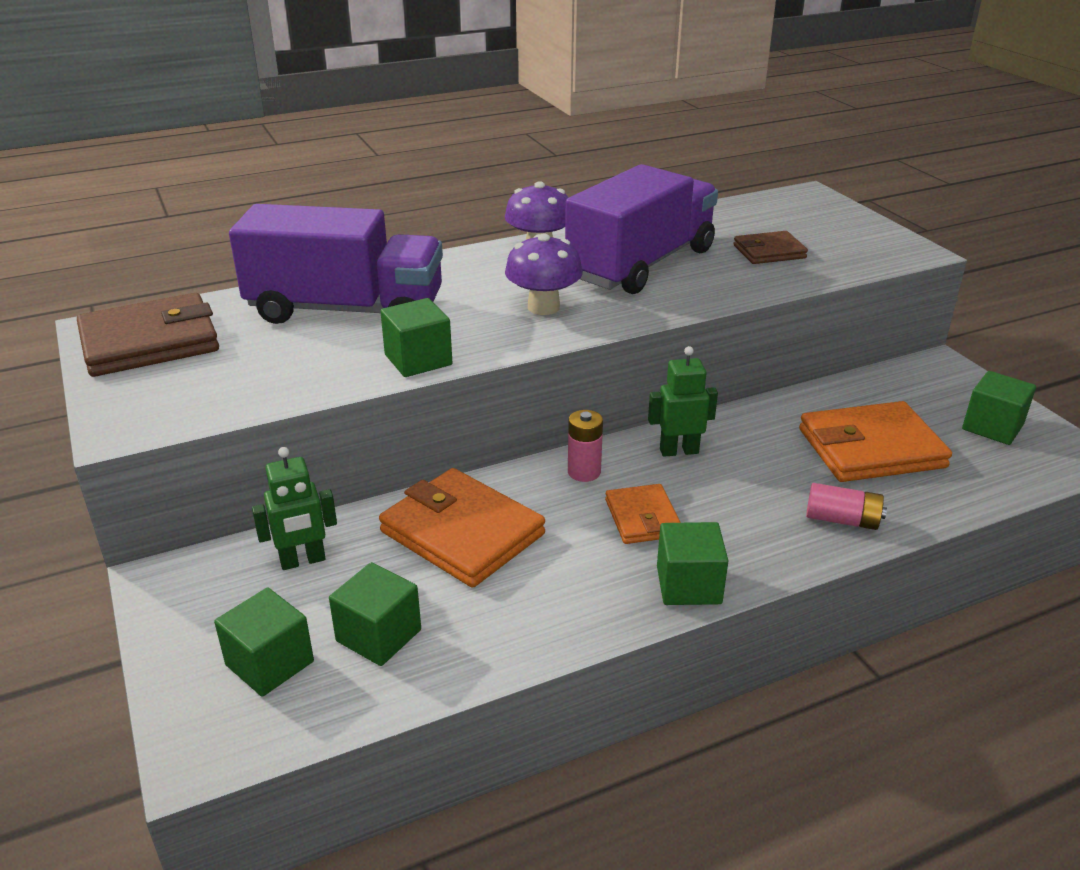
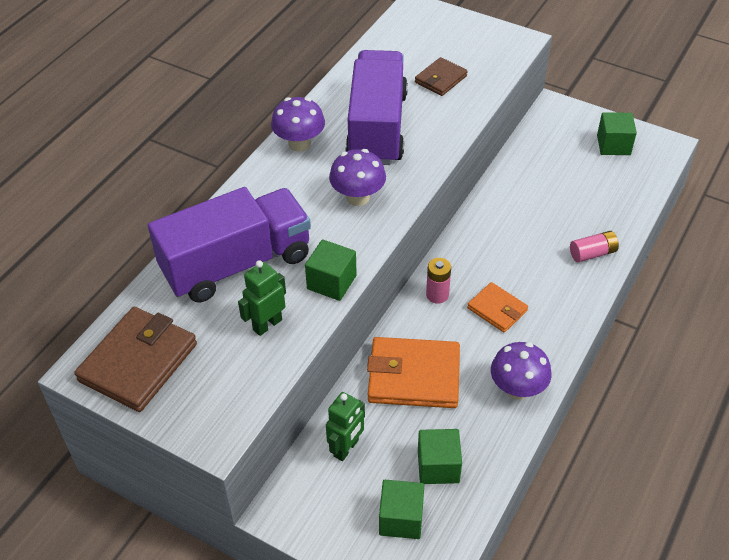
camera: 35 degrees left, 15 degrees up
green robot [648,346,718,457] -> green robot moved to [238,260,286,336]
green cube [657,522,728,605] -> none
orange wallet [799,401,952,482] -> none
none -> purple mushroom [491,342,552,400]

